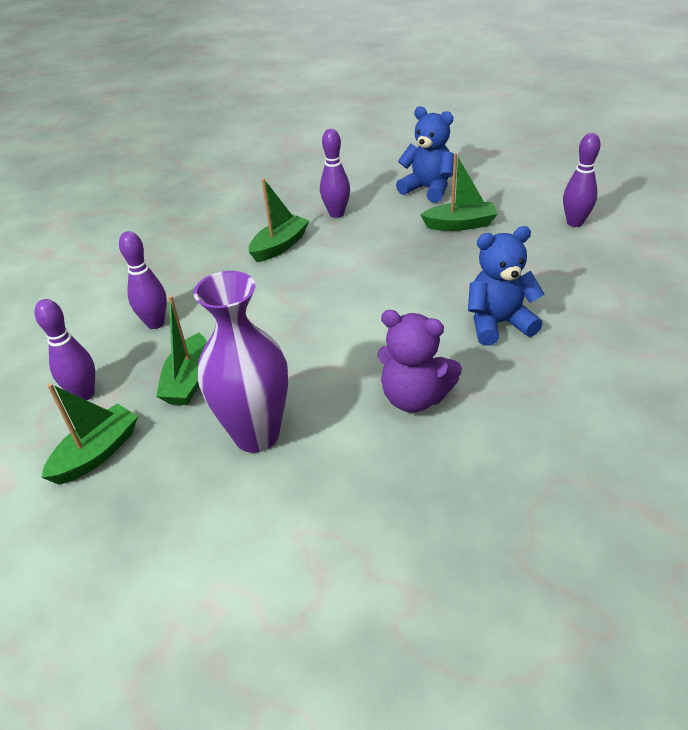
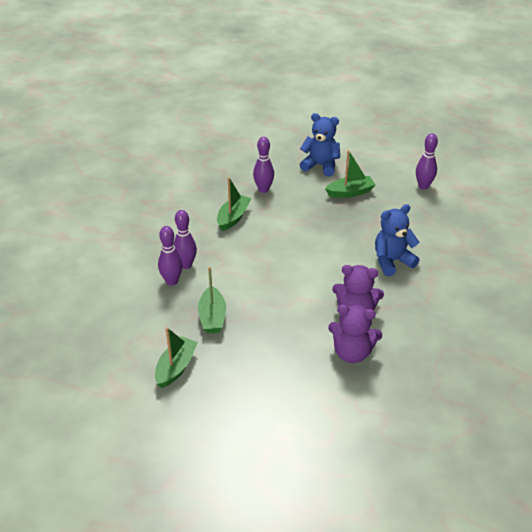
camera: 15 degrees left, 0 degrees up
purple bowling pin [34,299,95,400] -> purple bowling pin moved to [174,210,197,269]
purple vase [193,271,288,453] -> none
none -> purple teddy bear [328,305,382,363]

